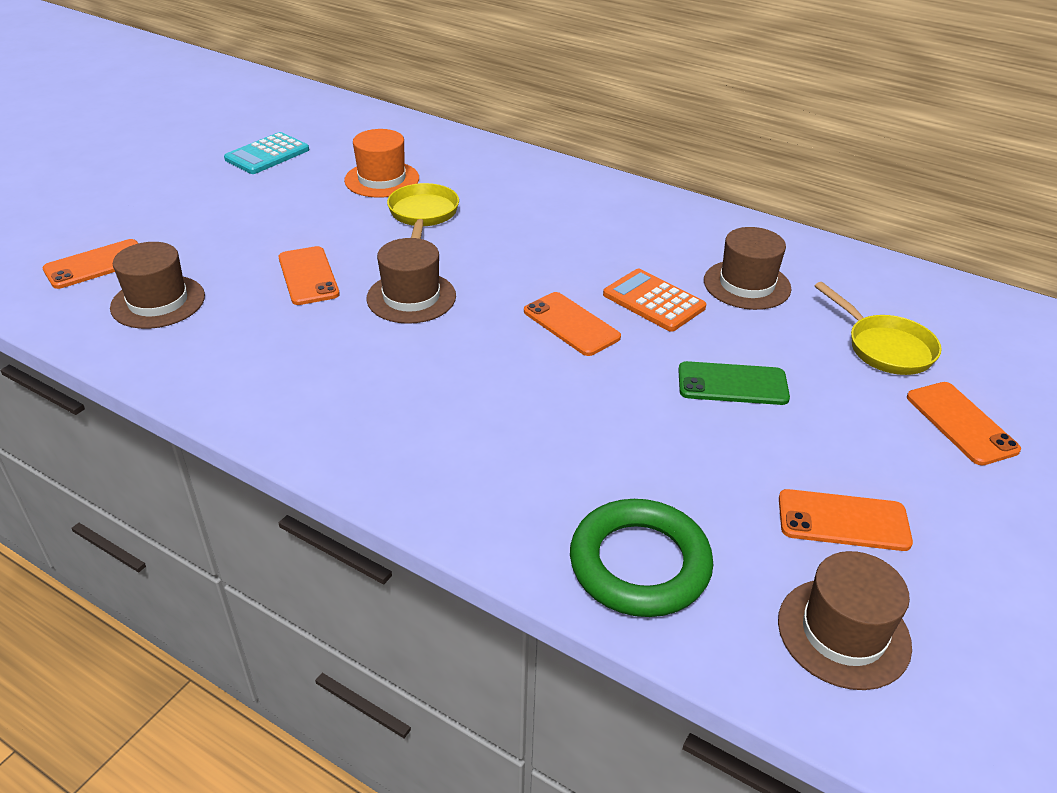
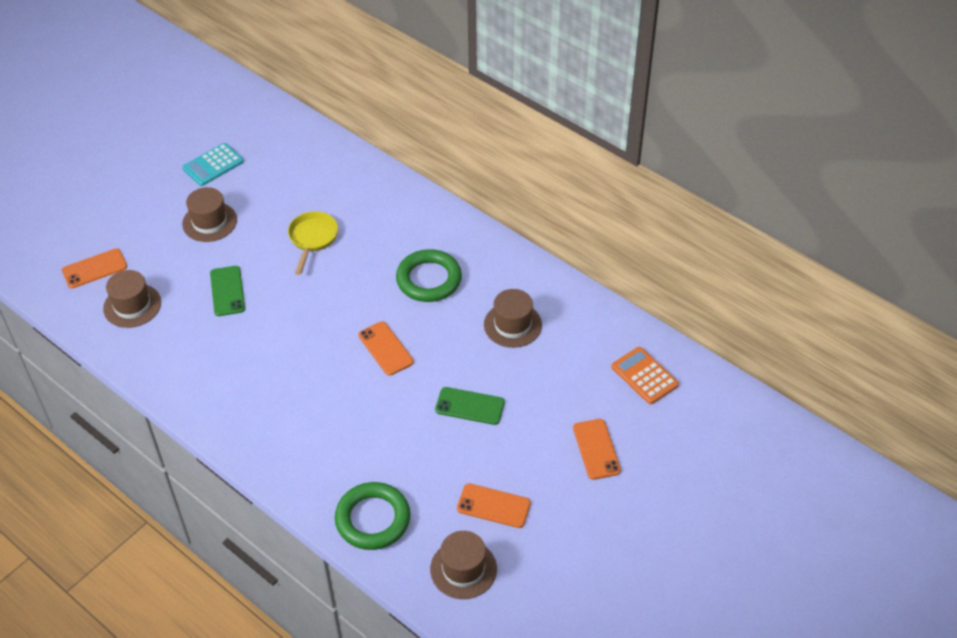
camera: 10 degrees right, 10 degrees up
orange phone [278,246,340,305] -> green phone [210,266,245,316]
orange hat [344,129,419,198] -> none
brown hat [367,238,456,324] -> brown hat moved to [182,187,237,242]
orange calculator [603,269,706,332] -> orange calculator moved to [611,347,679,404]
yellow pan [815,282,942,375] -> none
none -> green ring [396,249,462,302]

